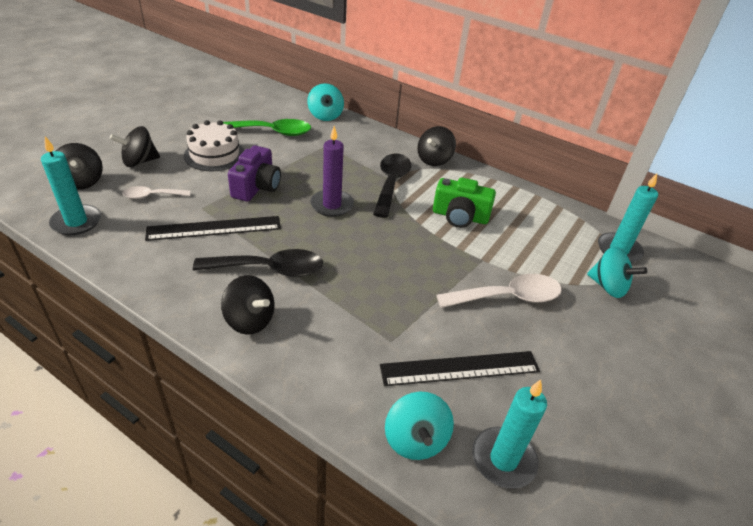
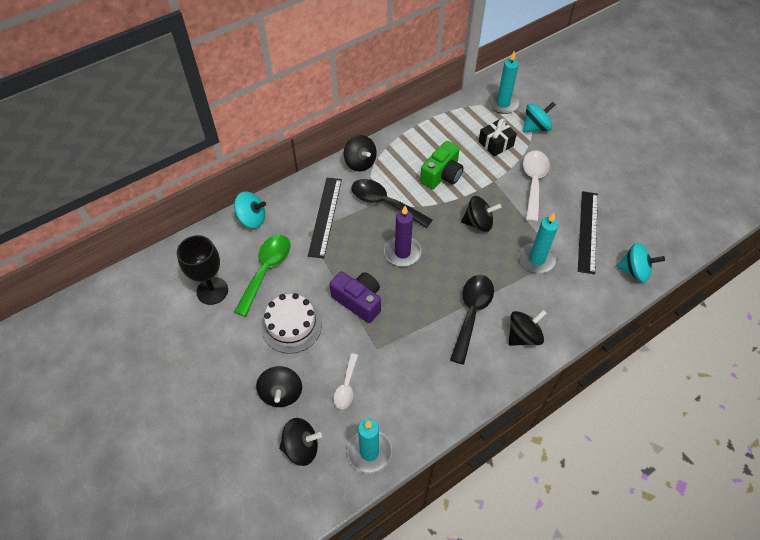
camera: 65 degrees left, 15 degrees up
black ruler [145,216,281,241] -> black ruler moved to [308,178,342,258]
turquoise candle [472,380,547,489] -> turquoise candle moved to [519,213,559,273]
none -> black goblet [177,235,228,305]
none -> black spinning top [461,196,501,232]
none -> black gift [478,119,517,157]

